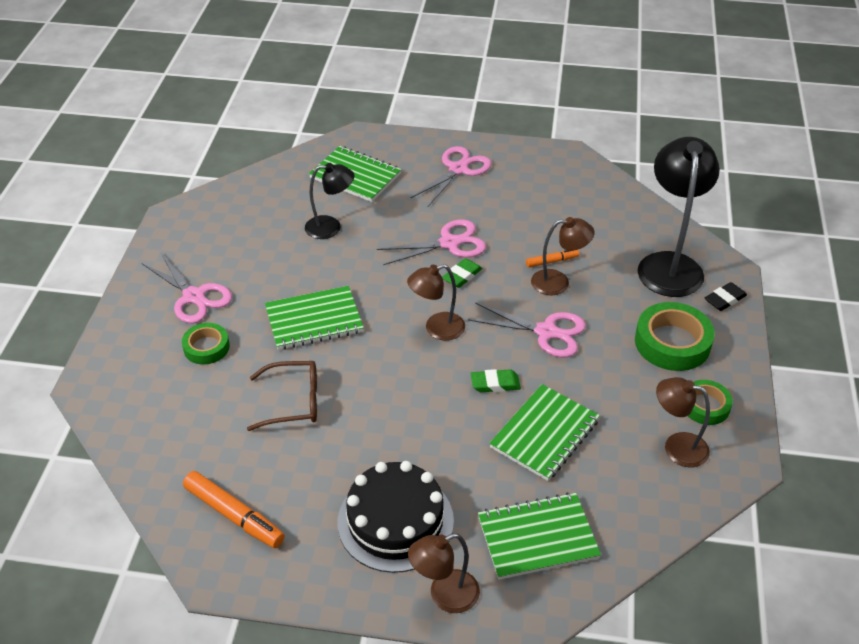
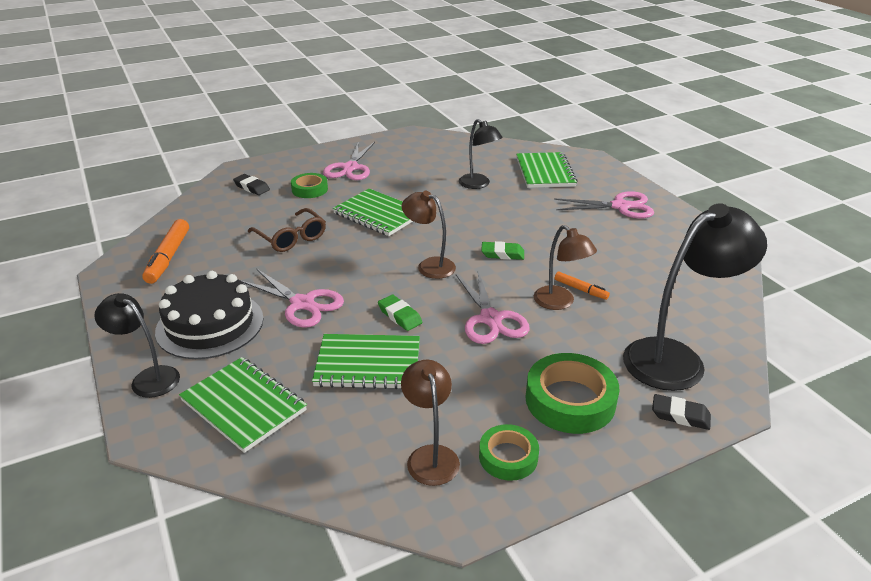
camera: 55 degrees right, 10 degrees down
pink scissors [377,220,486,265] -> pink scissors moved to [241,268,344,328]
brown lamp [408,533,480,613] -> black lamp [94,293,180,398]
none -> black eraser [233,174,270,195]

